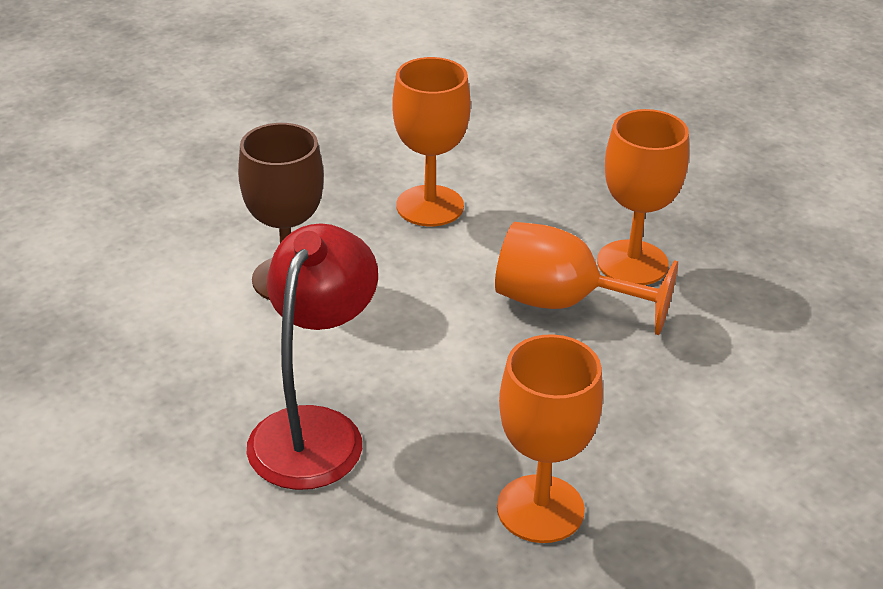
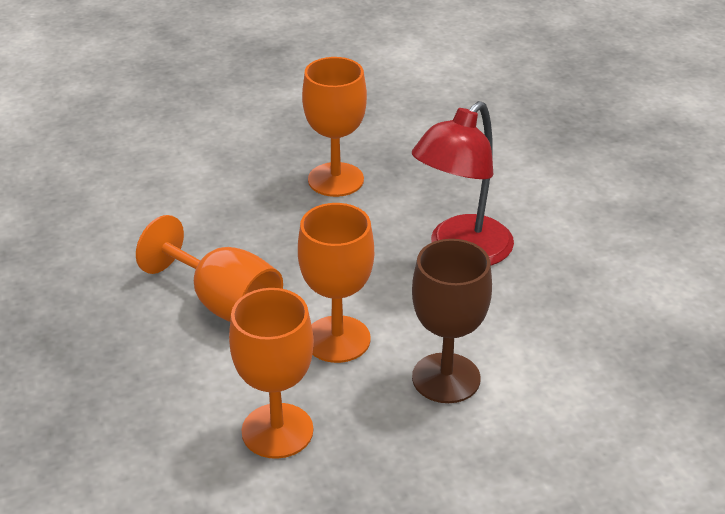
camera: 160 degrees left, 0 degrees up
orange goblet [597,109,689,285] -> orange goblet moved to [298,203,374,363]

